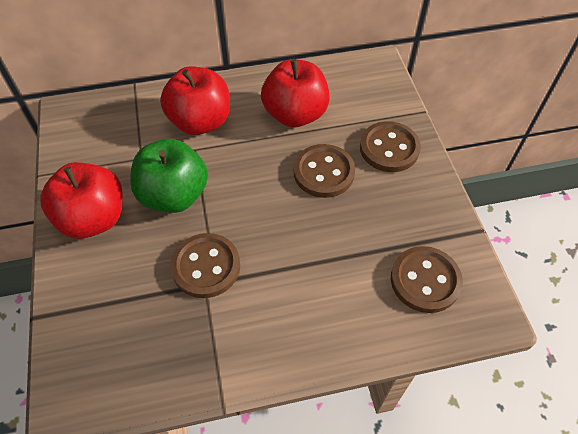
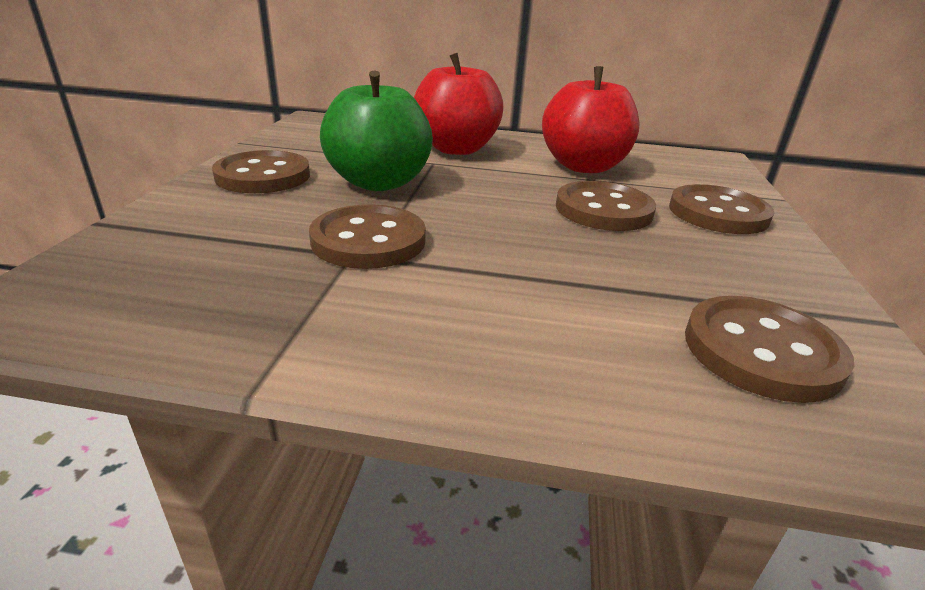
camera: 20 degrees right, 25 degrees down
red apple [40,162,123,239] -> brown button [212,150,310,193]

